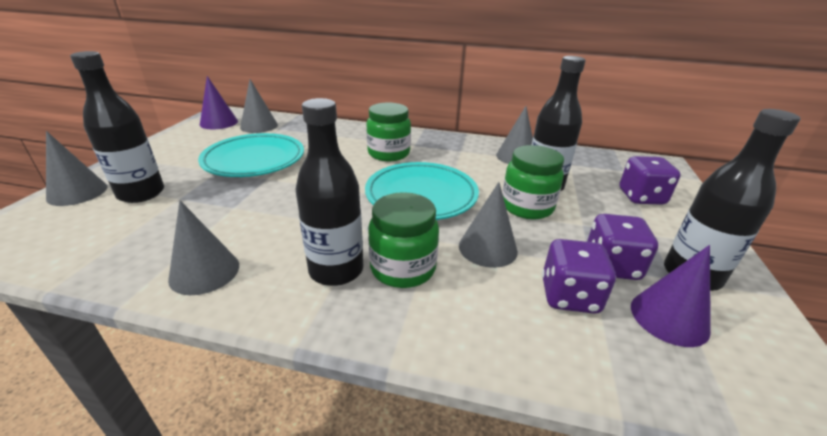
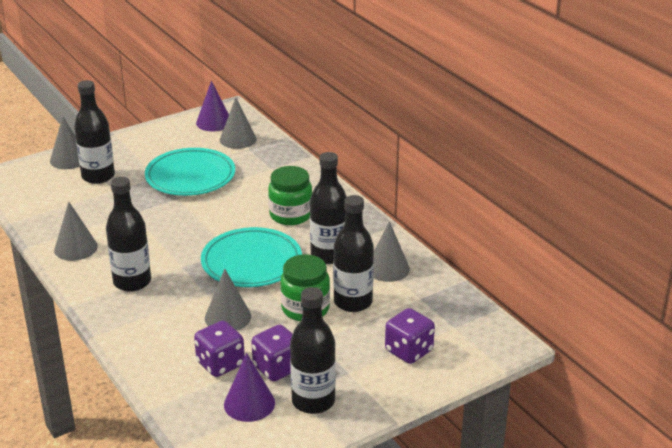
camera: 45 degrees right, 0 degrees up
green jar [368,192,439,288] -> none
none -> black bottle [310,152,347,264]

